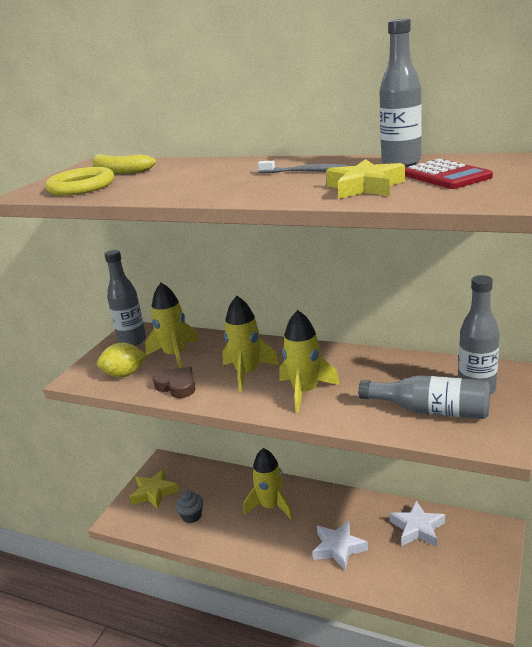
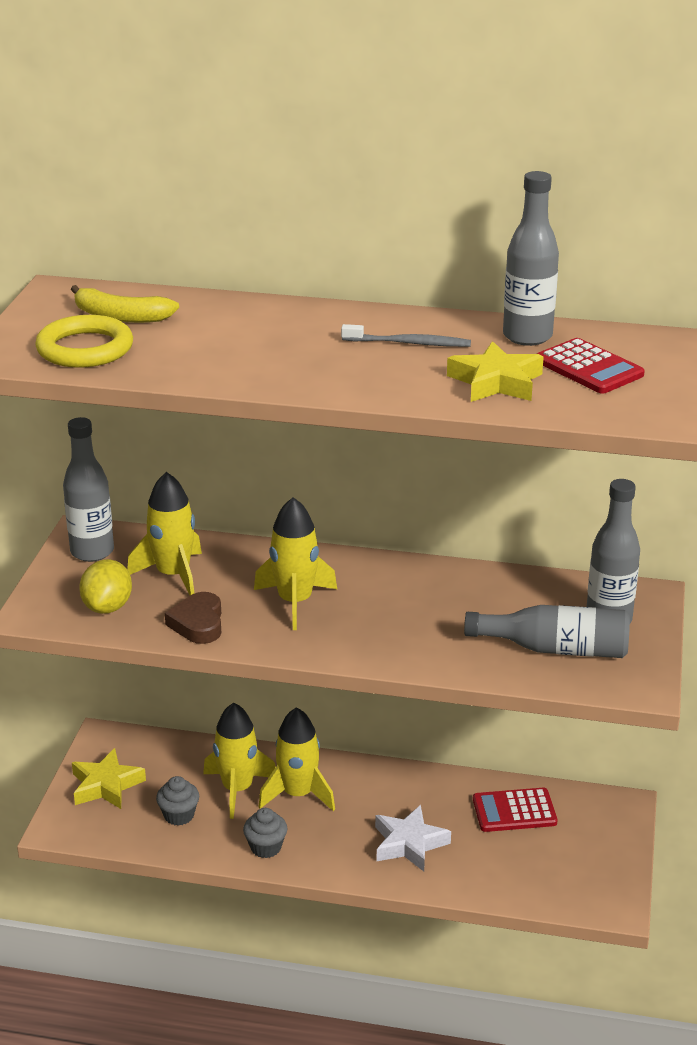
camera: 15 degrees left, 5 degrees up
yellow lemon [97,342,147,377] -> yellow lemon turned 60 degrees counterclockwise [79,559,132,614]
brown heart [153,367,196,398] -> brown heart turned 120 degrees counterclockwise [165,592,221,644]
yellow rocket [279,310,340,413] -> yellow rocket moved to [203,703,276,819]
white star [390,501,445,547] -> red calculator [473,788,557,832]
none -> grey cupcake [243,808,287,858]

